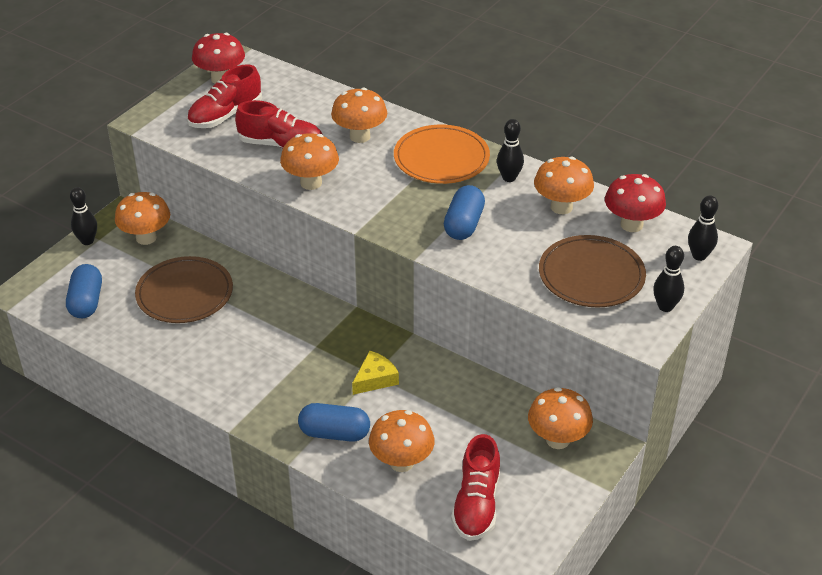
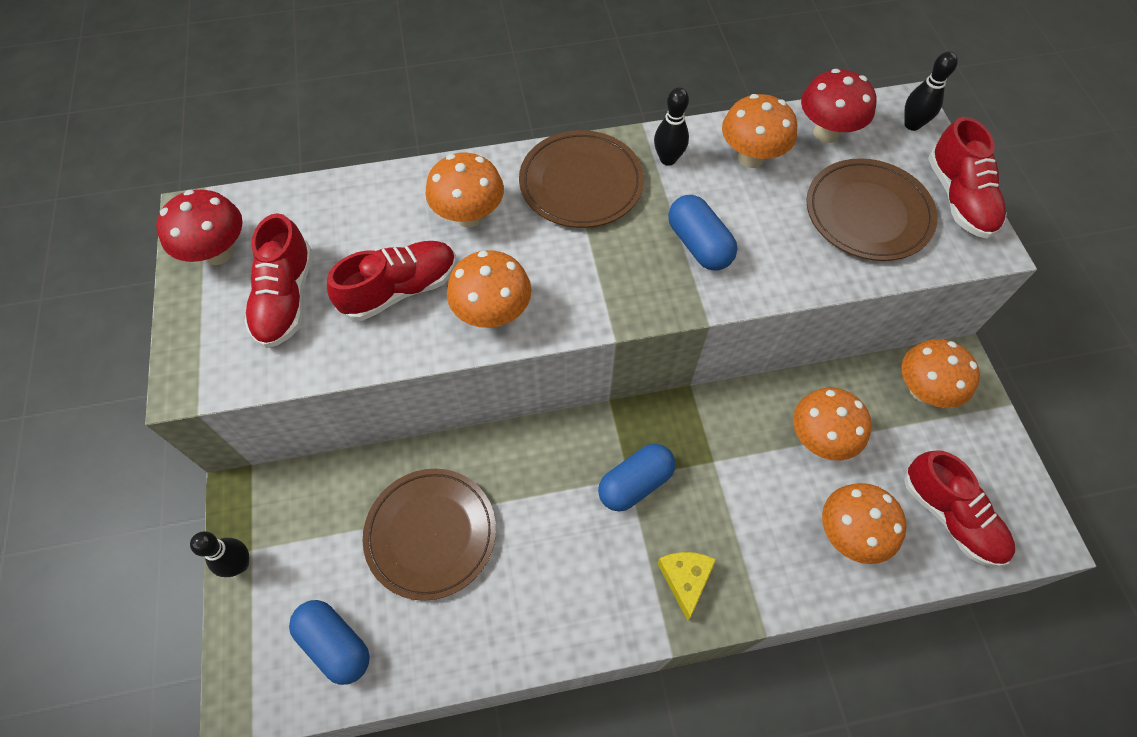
camera: 45 degrees left, 20 degrees up
orange mushroom [115,192,170,245] -> orange mushroom moved to [793,388,872,461]
blue capsule [298,403,370,442] -> blue capsule moved to [598,444,675,512]
yellow cheese [352,351,399,395] -> yellow cheese moved to [657,552,716,621]
orange plate [394,125,490,184] -> brown plate [519,130,644,228]
black bowling pin [653,246,684,312] -> red shoe [928,117,1007,238]

